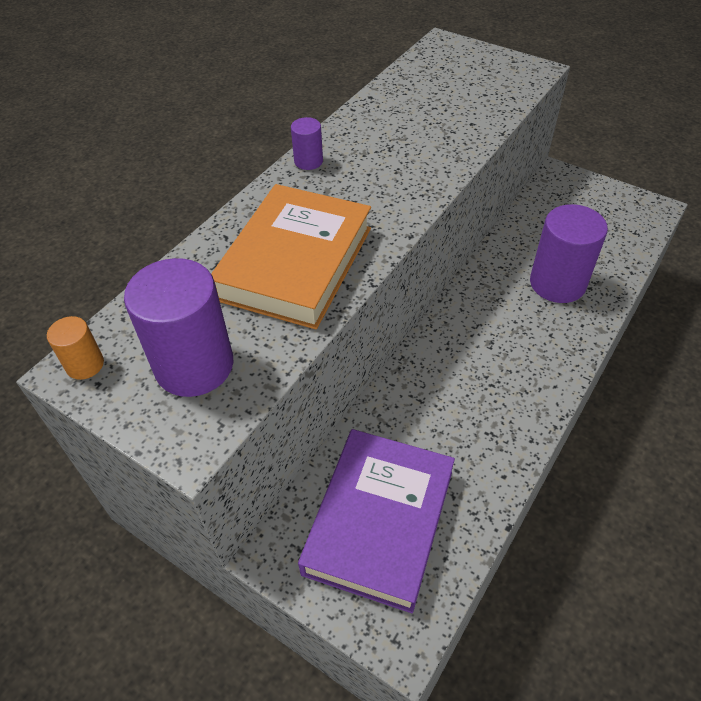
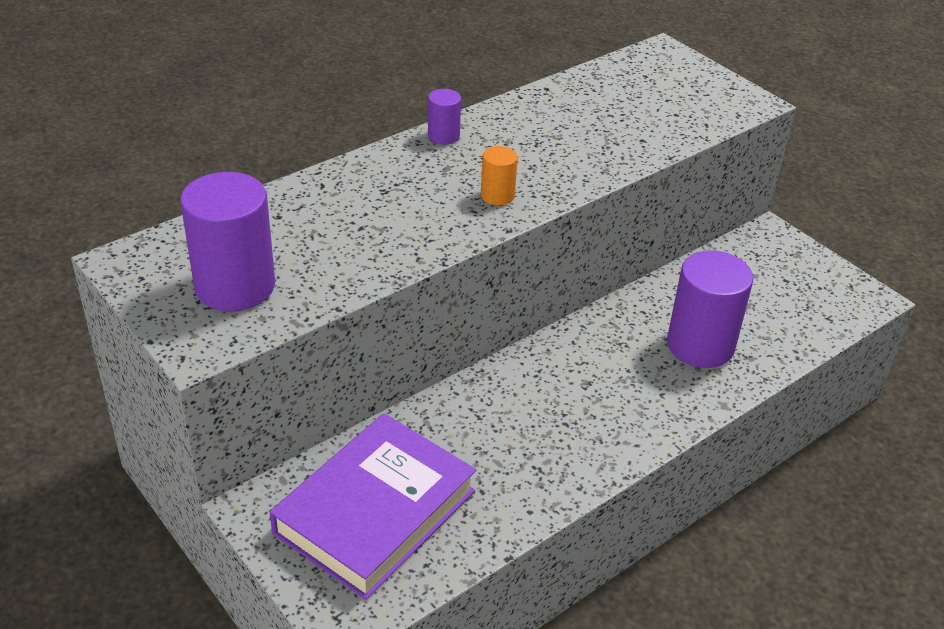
camera: 15 degrees right, 10 degrees down
orange cylinder [47,316,104,380] -> orange cylinder moved to [481,146,518,205]
orange book [211,184,371,330] -> none

